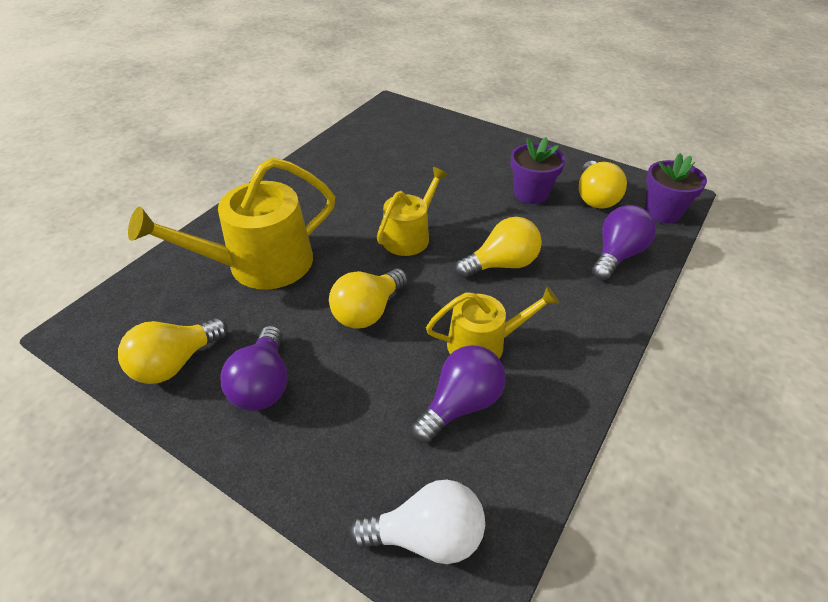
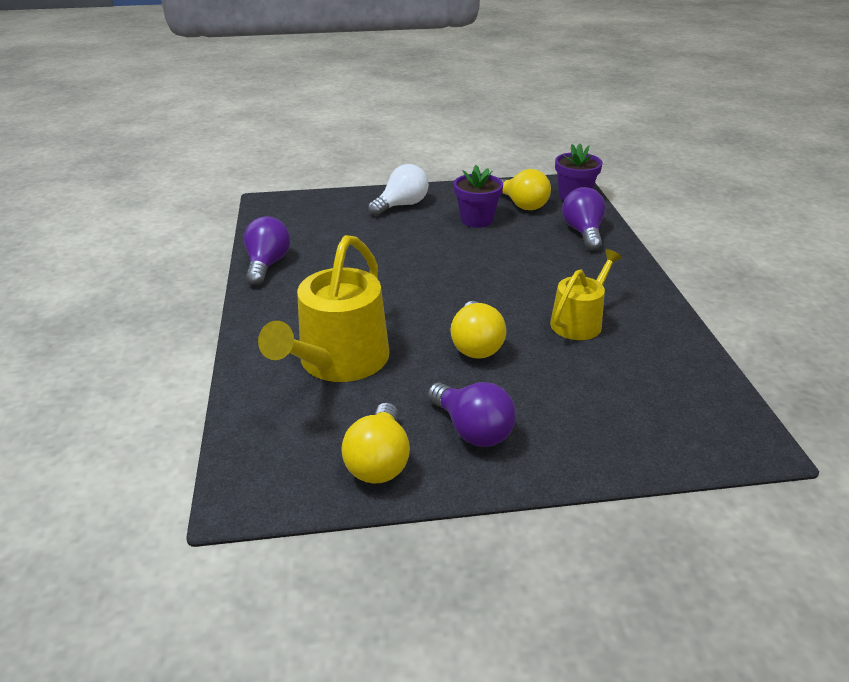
camera: 40 degrees left, 10 degrees down
white light bulb [349,480,485,564] -> white light bulb moved to [368,164,429,216]
yellow watering can [377,167,448,256] -> none
purple light bulb [411,345,506,443] -> purple light bulb moved to [244,216,290,286]
yellow light bulb [455,217,542,278] -> none

